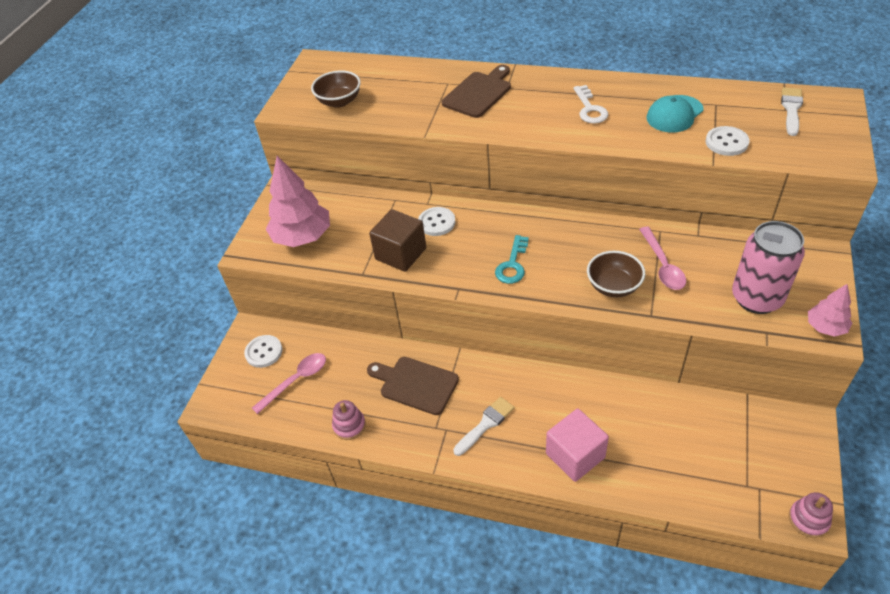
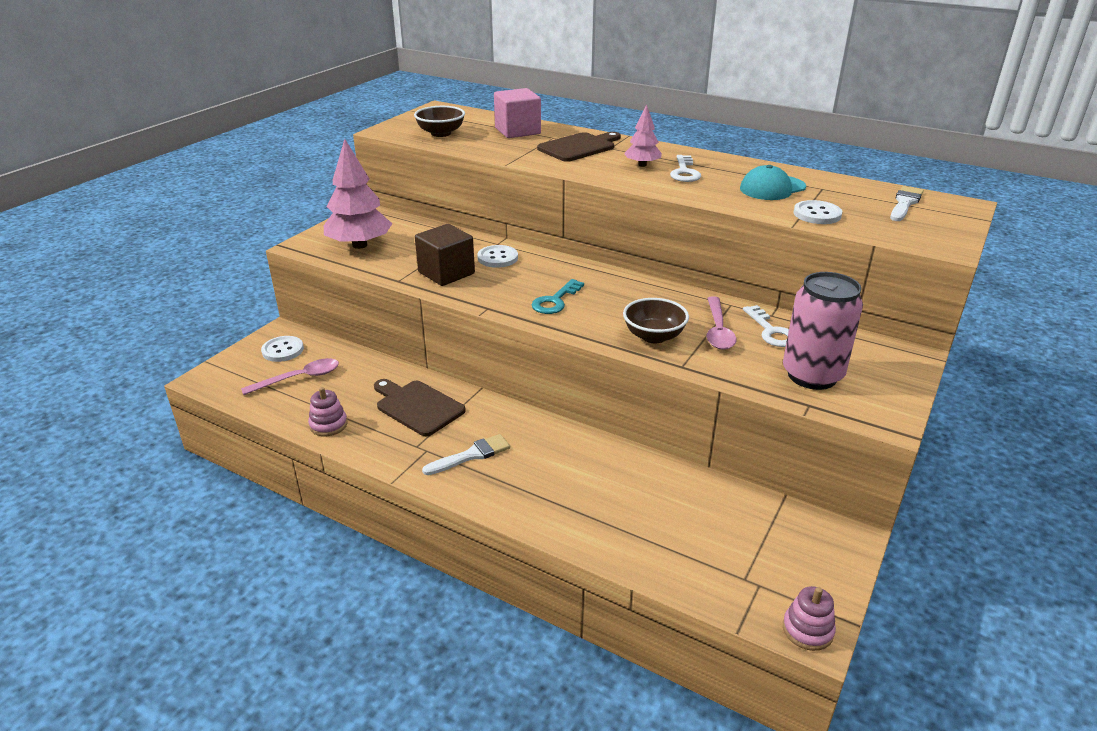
camera: 10 degrees right, 15 degrees down
pink cube [546,409,609,482] -> pink cube moved to [494,88,541,138]
pink tree [808,284,852,337] -> pink tree moved to [624,105,662,167]
none -> white key [743,305,789,347]

